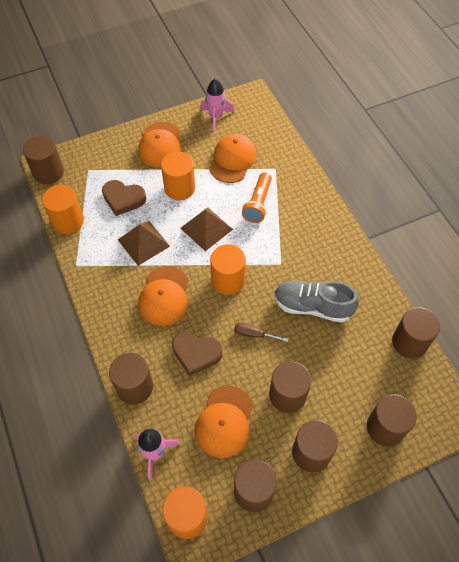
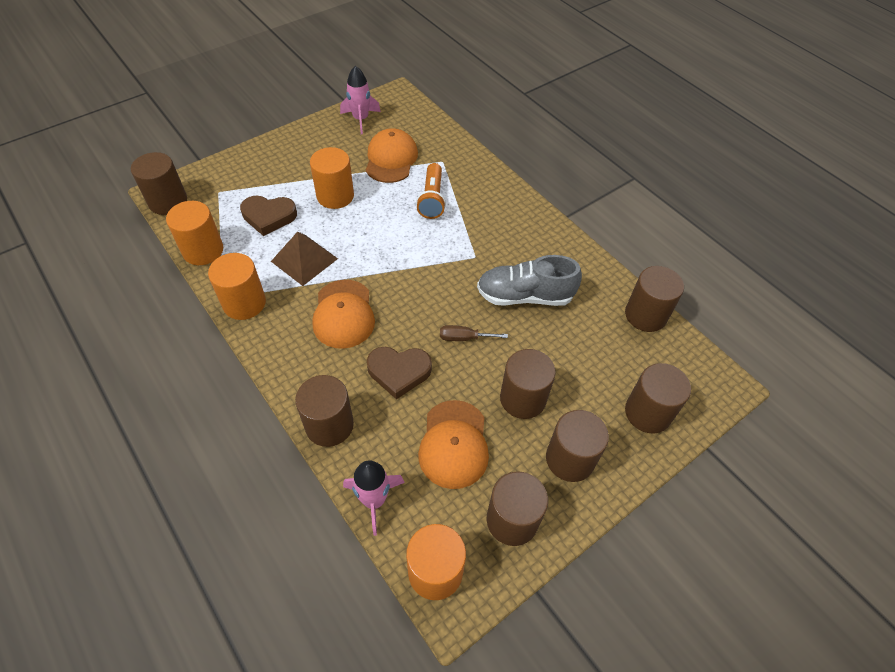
camera: 15 degrees left, 5 degrees down
orange cap [138,122,181,167] -> none
brown pyramid [180,207,233,251] -> none
orange cylinder [210,244,246,295] -> orange cylinder moved to [208,253,266,320]

